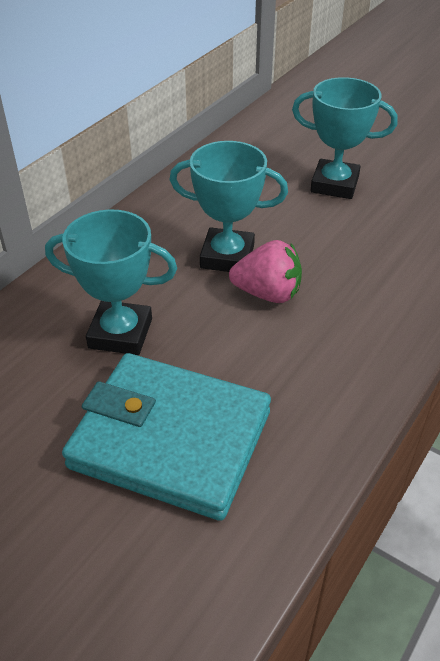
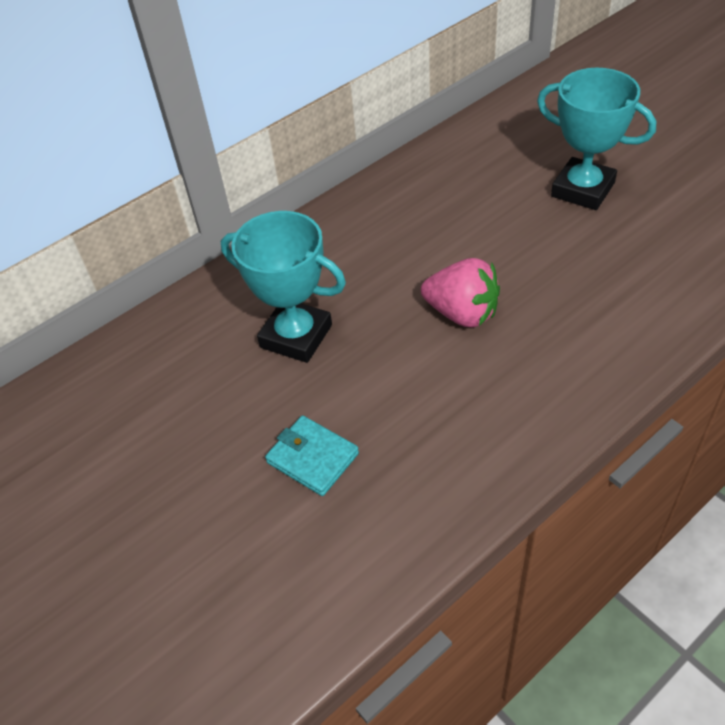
camera: 20 degrees right, 5 degrees up
turquoise wallet [62,353,271,521] -> turquoise wallet [265,416,359,496], size x0.43
turquoise trophy [170,141,288,272] -> none

